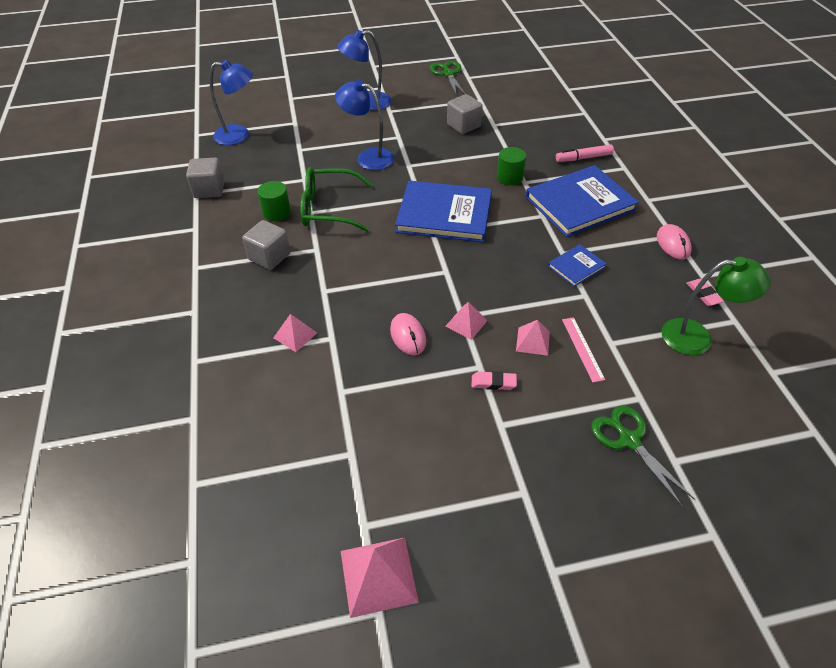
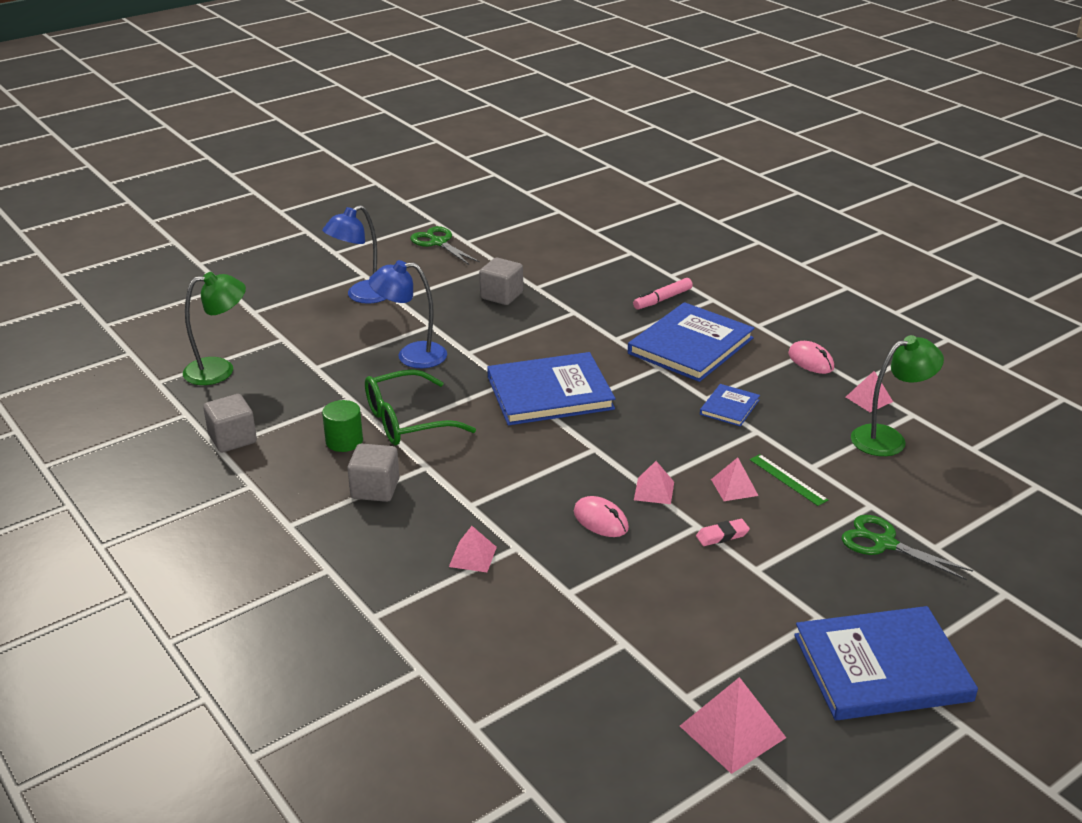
camera: 25 degrees left, 15 degrees down
blue lamp [210,60,253,145] -> green lamp [183,272,246,385]
green cylinder [497,147,526,185] -> none
pink ruler [562,317,605,383] -> green ruler [750,454,828,506]
pink eraser [686,278,724,306] -> pink pyramid [846,371,893,412]
none -> blue book [794,606,978,720]

